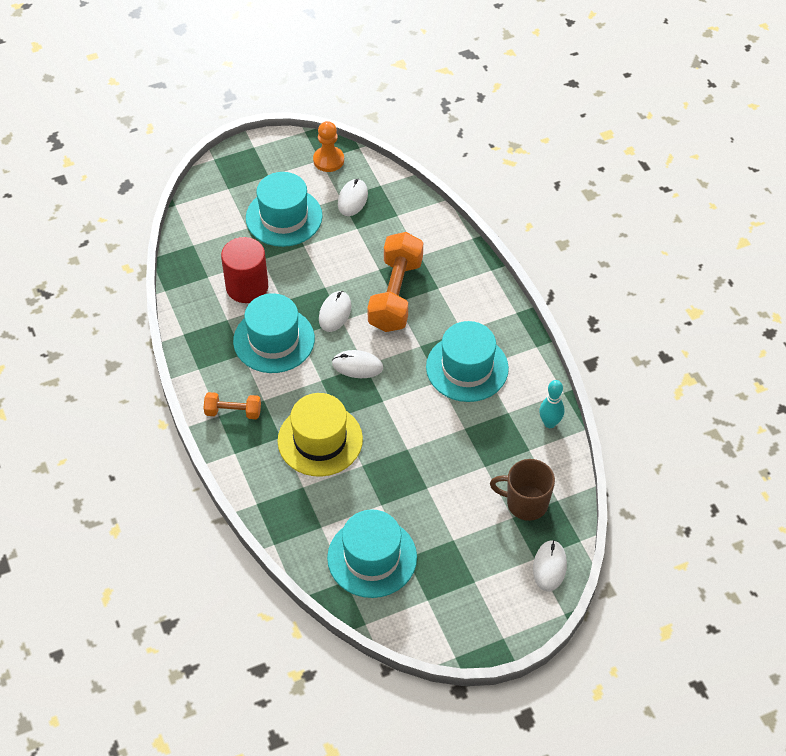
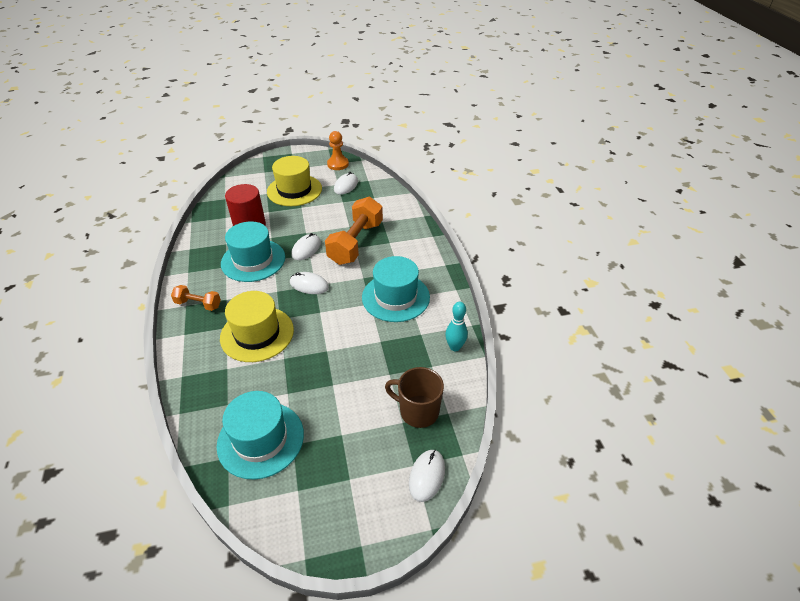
camera: 10 degrees right, 10 degrees down
turquoise hat [246,172,323,247] -> yellow hat [267,156,322,206]

